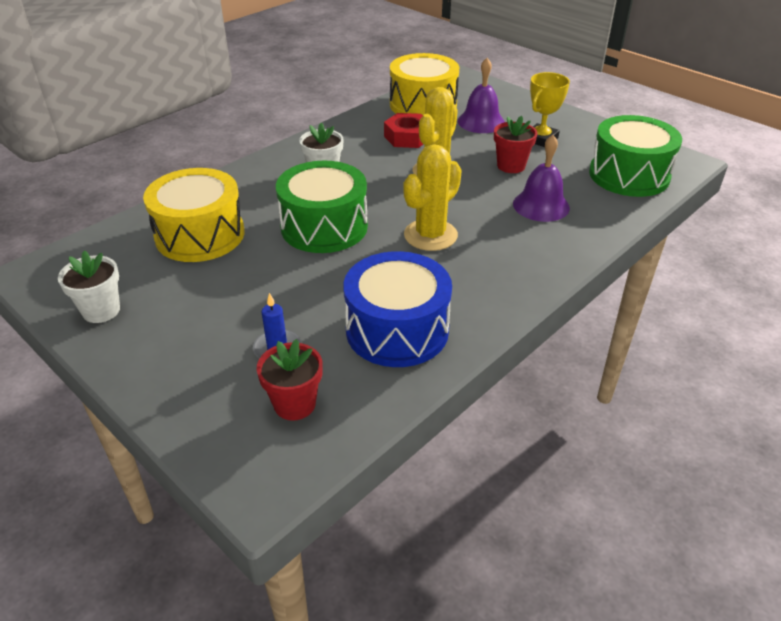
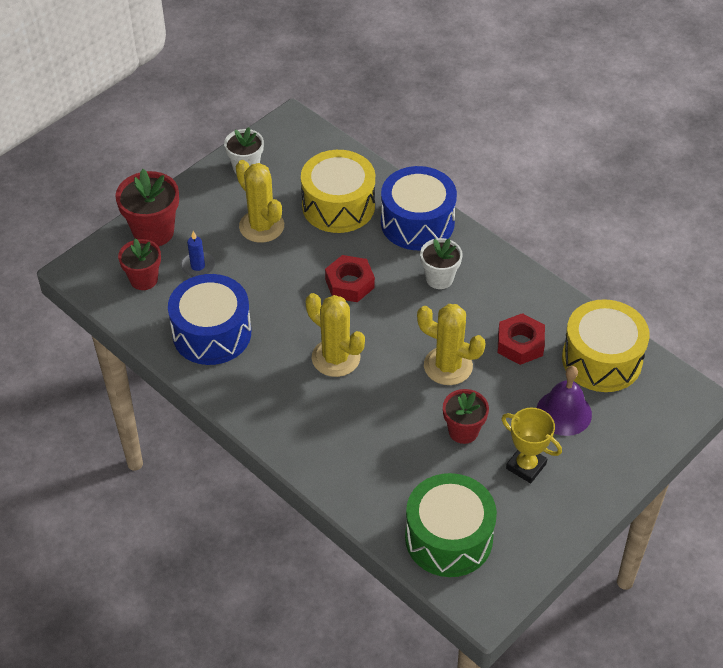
camera: 90 degrees right, 10 degrees up
green drum [276,161,368,253] -> red nut [325,255,375,302]
purple bell [513,135,570,222] -> none
none -> red flower pot [115,169,179,247]
none -> yellow cactus [236,160,284,243]
none -> blue drum [381,166,457,250]

